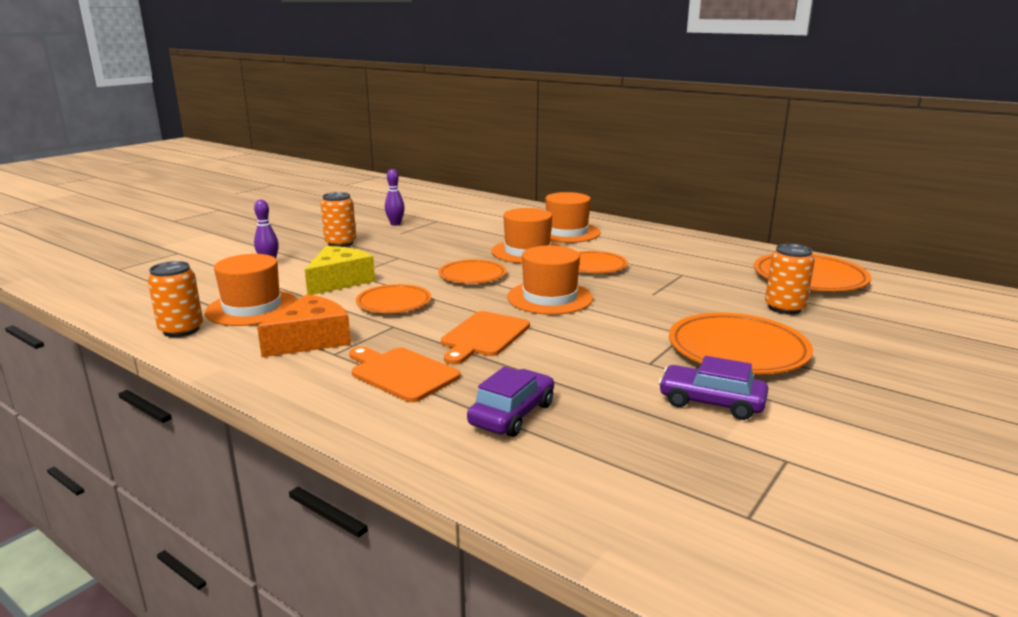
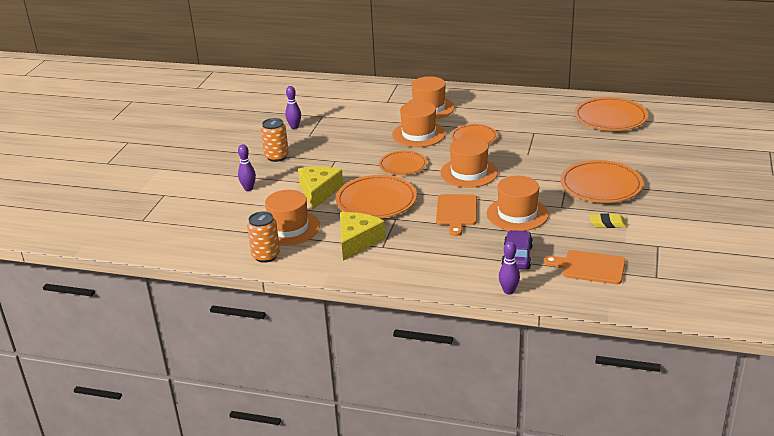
camera: 20 degrees left, 10 degrees up
orange cheese [257,294,351,357] -> yellow cheese [340,212,385,261]
orange cutting board [349,346,460,402] -> orange cutting board moved to [544,250,626,284]
orange plate [356,284,431,313] -> orange plate [336,175,417,219], size x1.59
purple car [658,356,768,420] -> yellow eraser [590,213,627,228]
orange can [765,244,815,314] -> none
none -> orange hat [487,176,549,231]
none -> purple bowling pin [499,241,520,295]

